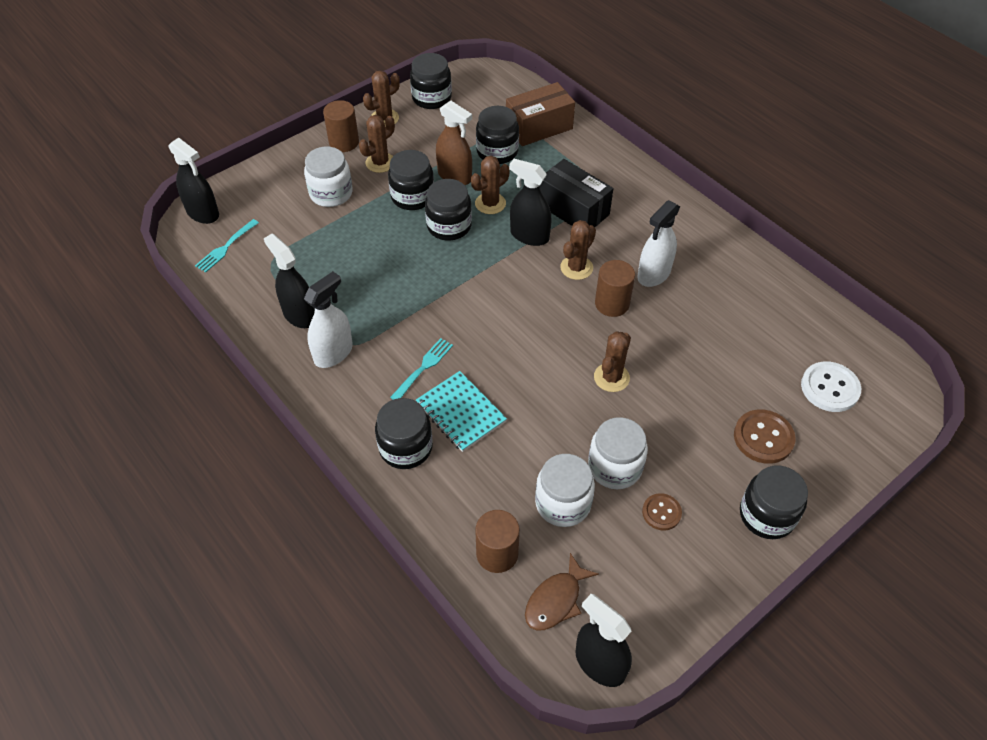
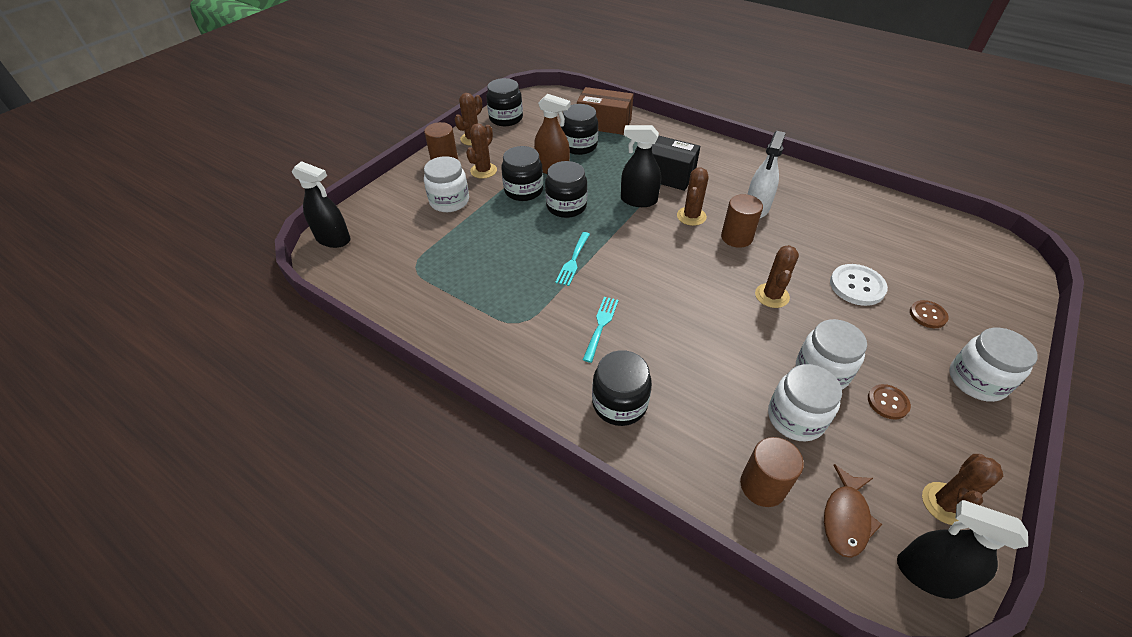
camera: 15 degrees left, 5 degrees down
turquoise fork [195,219,259,273] -> turquoise fork moved to [555,232,590,286]
black spray bottle [264,234,315,328] -> none
white spray bottle [304,271,353,368] -> none
turquoise notebook [416,371,507,452] -> none
brown cactus [471,156,510,214] -> brown cactus moved to [922,454,1003,525]
brown box [506,82,575,146] -> brown box turned 60 degrees clockwise [577,87,633,135]
brown button [734,409,796,464] -> brown button [910,300,949,328], size x0.62
black jar [740,466,808,539] -> white jar [949,327,1038,402]
white button [801,361,861,412] -> white button moved to [830,264,888,306]

